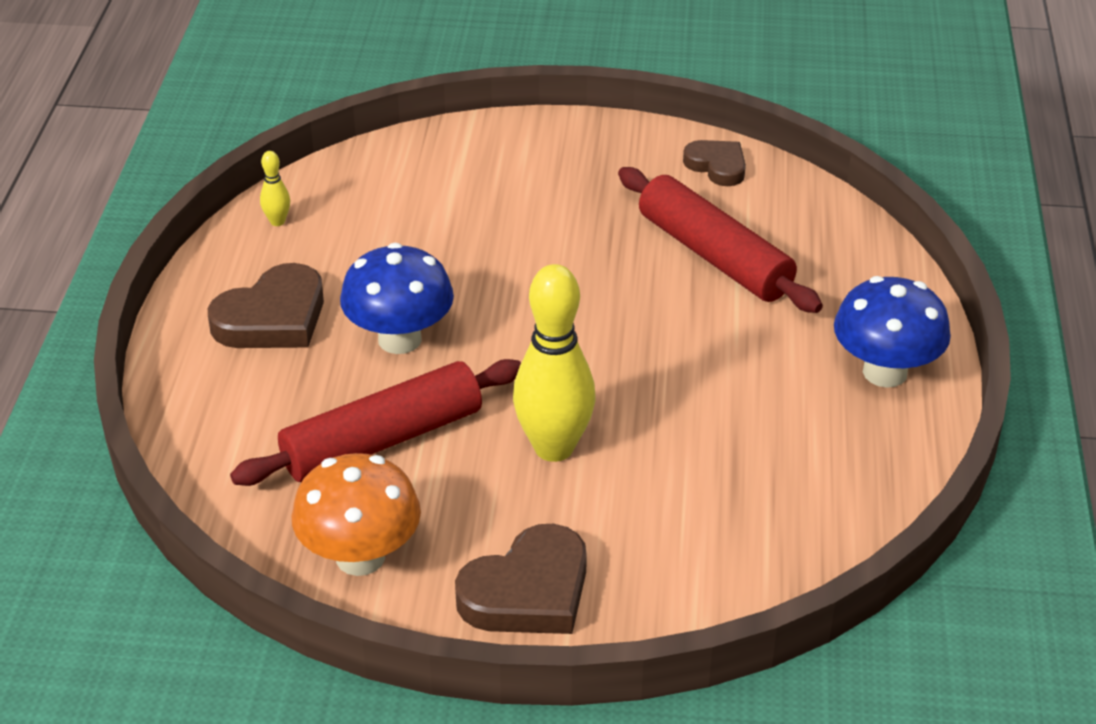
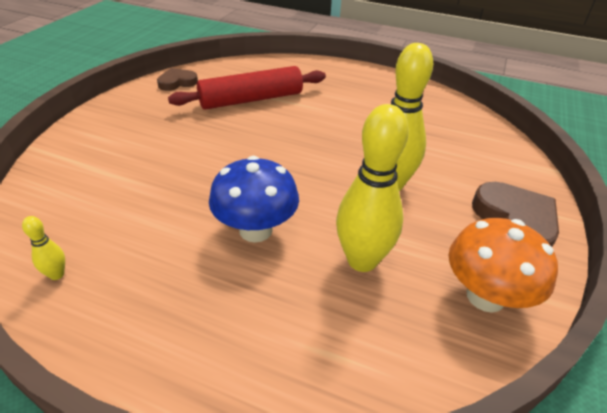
camera: 75 degrees left, 0 degrees up
brown heart [208,263,324,348] -> none
red rolling pin [230,359,521,486] -> yellow bowling pin [336,104,409,272]
blue mushroom [834,276,951,388] -> none

